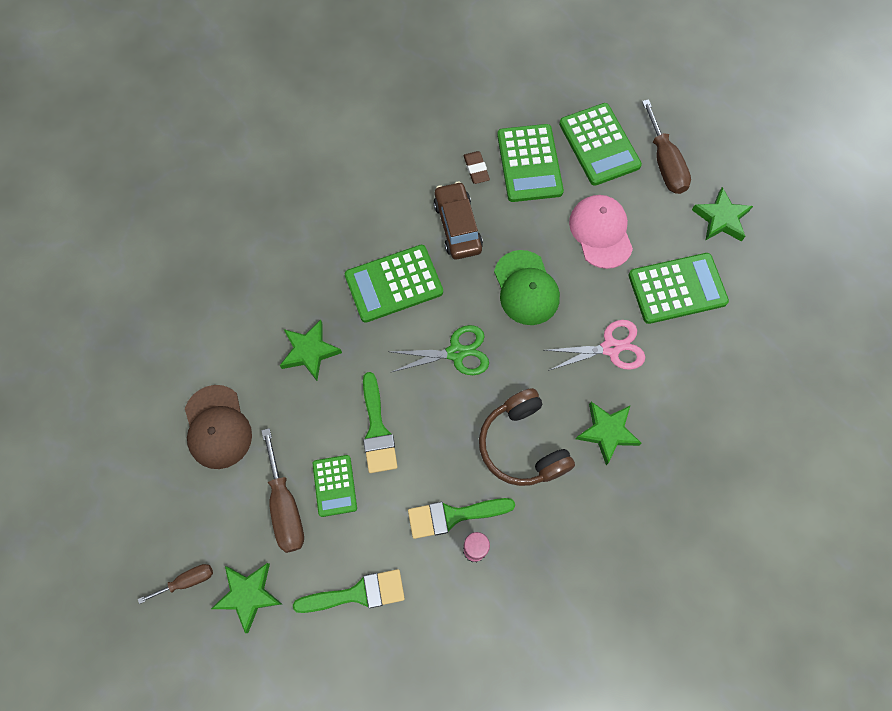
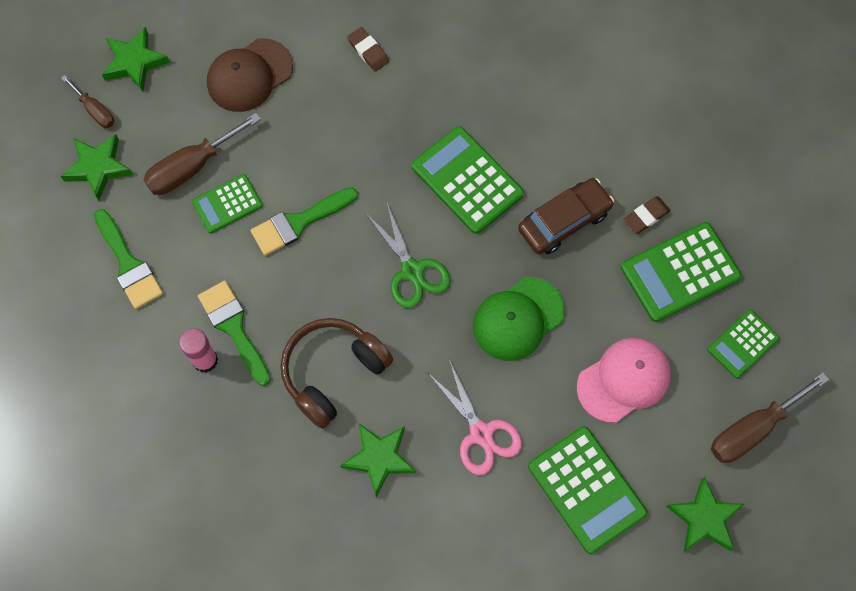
camera: 70 degrees right, 0 degrees up
green star [280,320,342,381] -> green star moved to [102,27,170,91]
green calculator [559,103,642,186] -> green calculator [707,309,780,378], size x0.60
none -> brown eraser [347,27,389,72]

